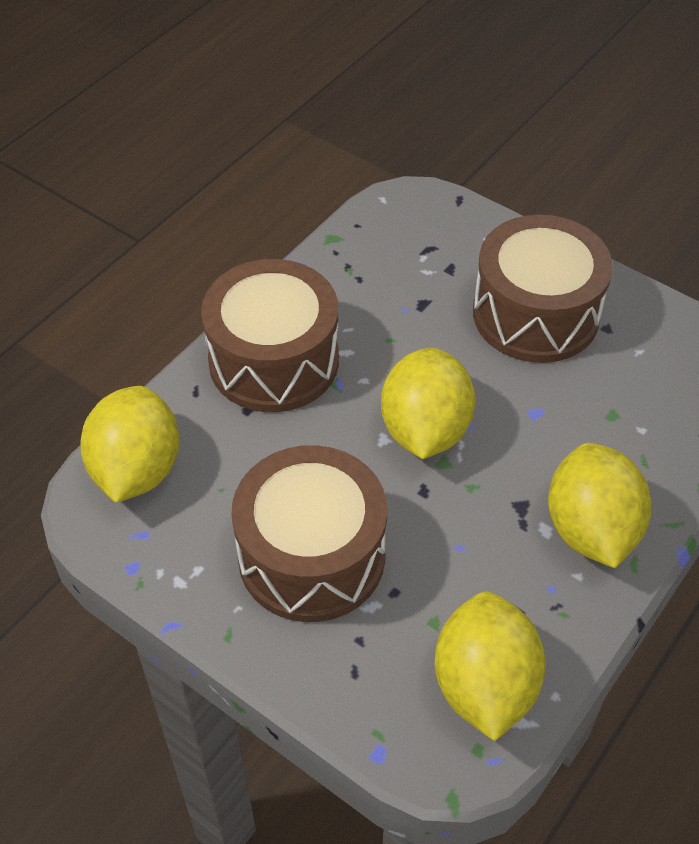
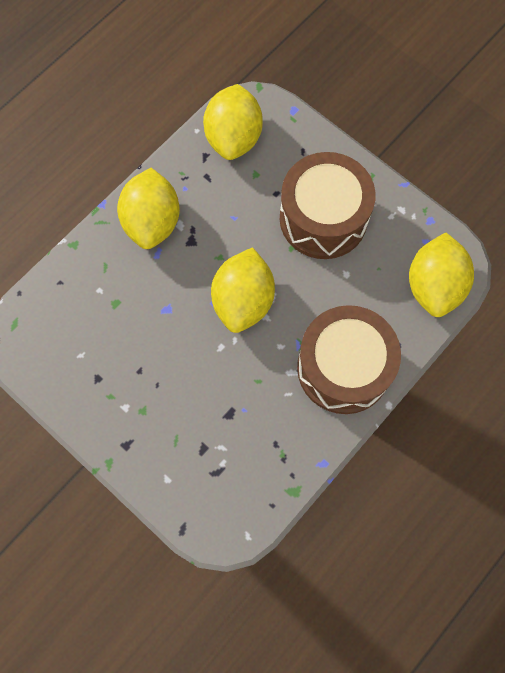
camera: 175 degrees left, 20 degrees up
brown drum [473,215,613,363] -> none

